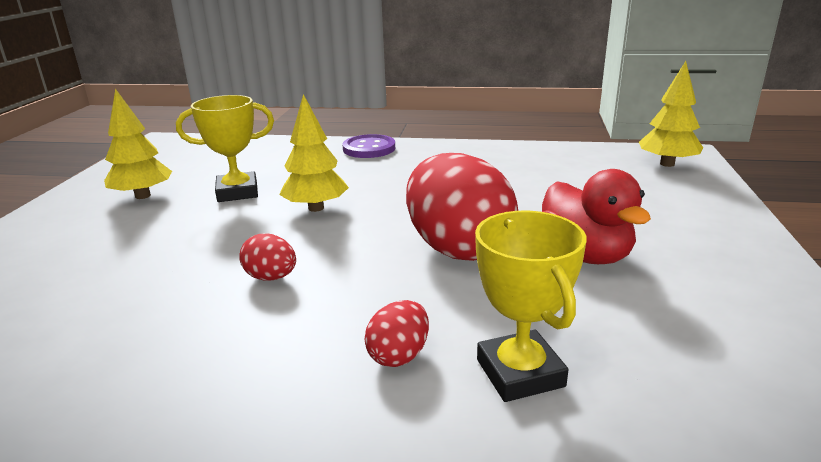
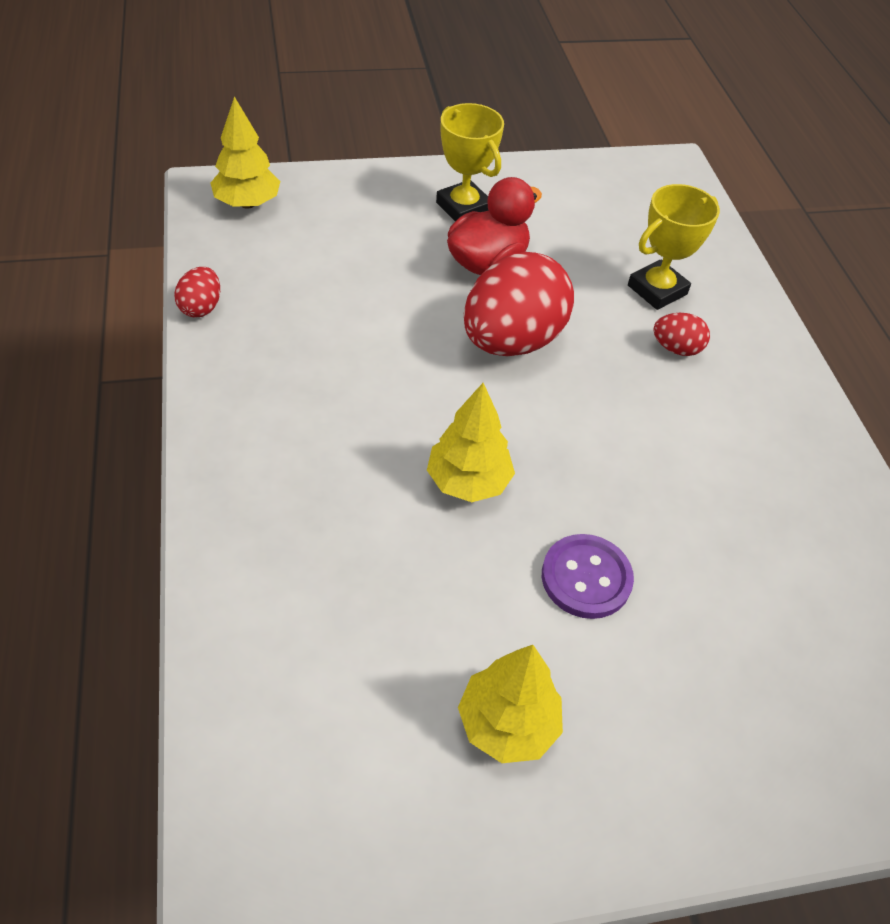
camera: 115 degrees left, 25 degrees up
yellow trophy [176,95,274,202] -> yellow trophy moved to [436,103,504,221]
red egg [239,233,296,281] -> red egg moved to [174,267,220,317]
purple button [342,134,395,158] -> purple button moved to [542,534,634,619]

